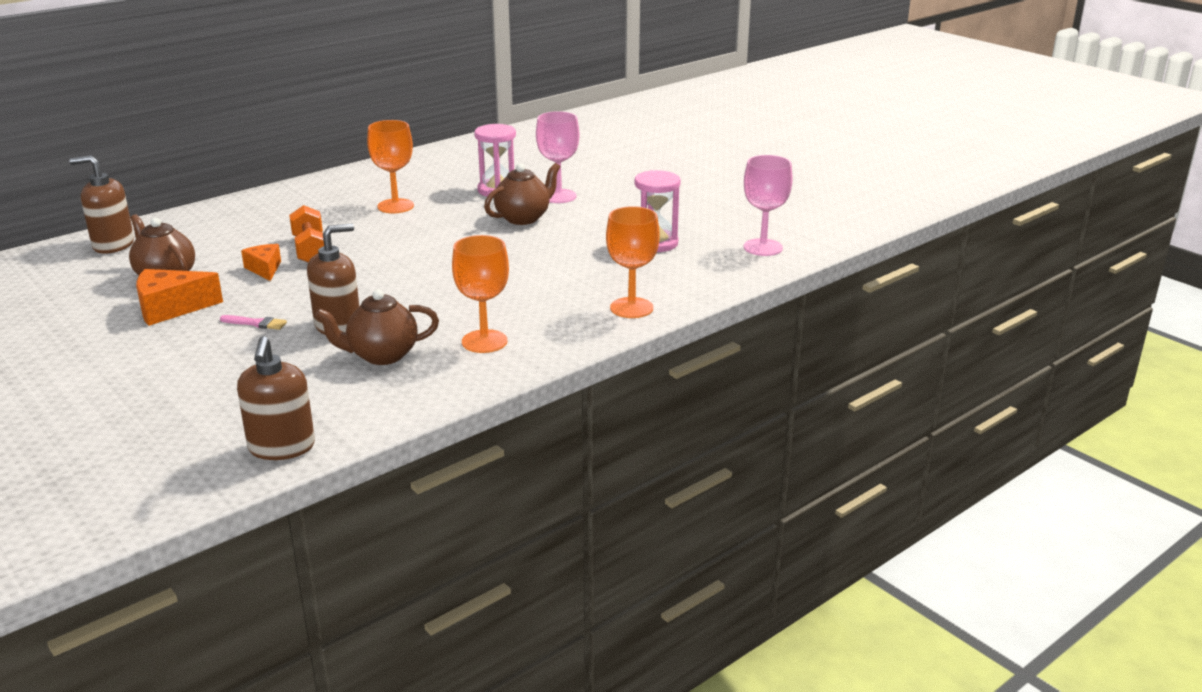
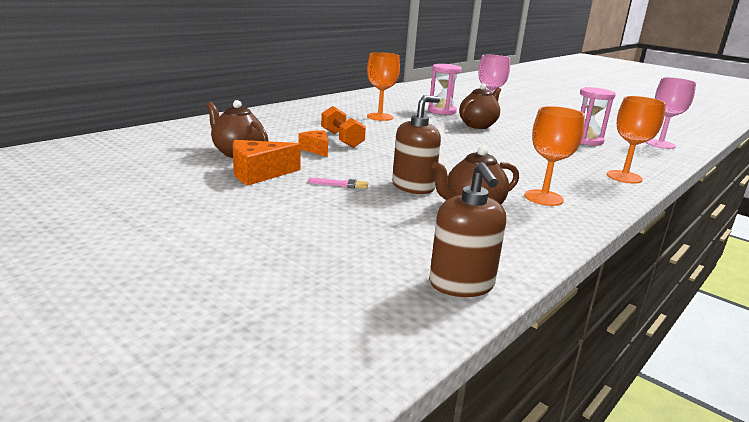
camera: 10 degrees left, 5 degrees down
brown soap dispenser [69,155,134,254] -> none

